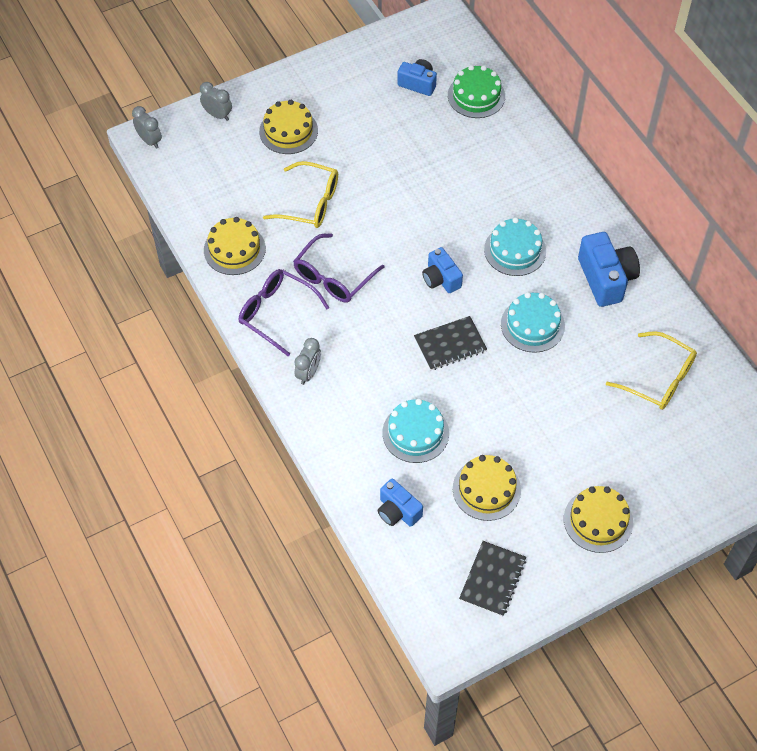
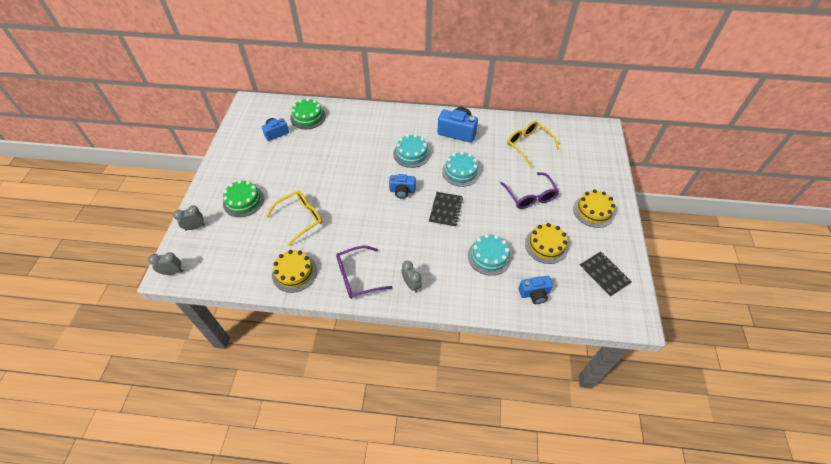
camera: 55 degrees left, 5 degrees down
yellow cake [259,100,318,154] -> green cake [223,180,264,217]
purple glasses [293,233,384,302] -> purple glasses moved to [500,172,559,209]
yellow glasses [606,331,697,410] -> yellow glasses turned 105 degrees counterclockwise [507,121,560,167]

